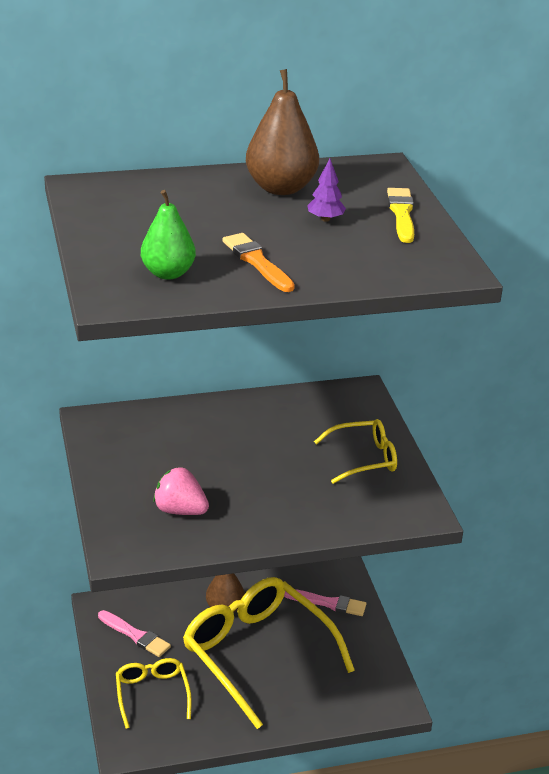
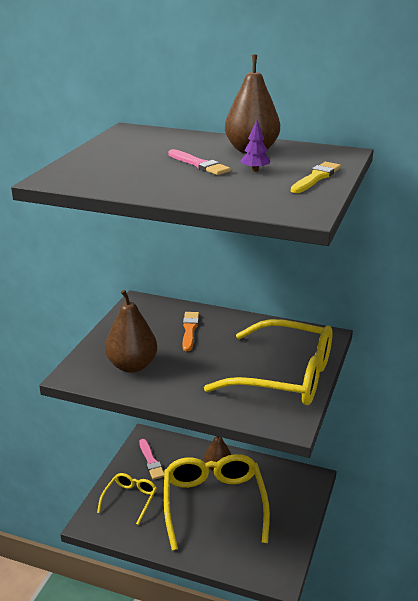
camera: 35 degrees right, 5 degrees down
green pear [141,190,196,280] -> none
pink strawberry [153,467,209,515] -> brown pear [105,290,157,373]
orange brush [222,233,295,292] -> orange brush moved to [183,312,199,351]
pink brush [284,589,366,616] -> pink brush moved to [168,149,231,175]
yellow glasses [314,419,397,484] -> yellow glasses [204,319,332,405], size x2.00

